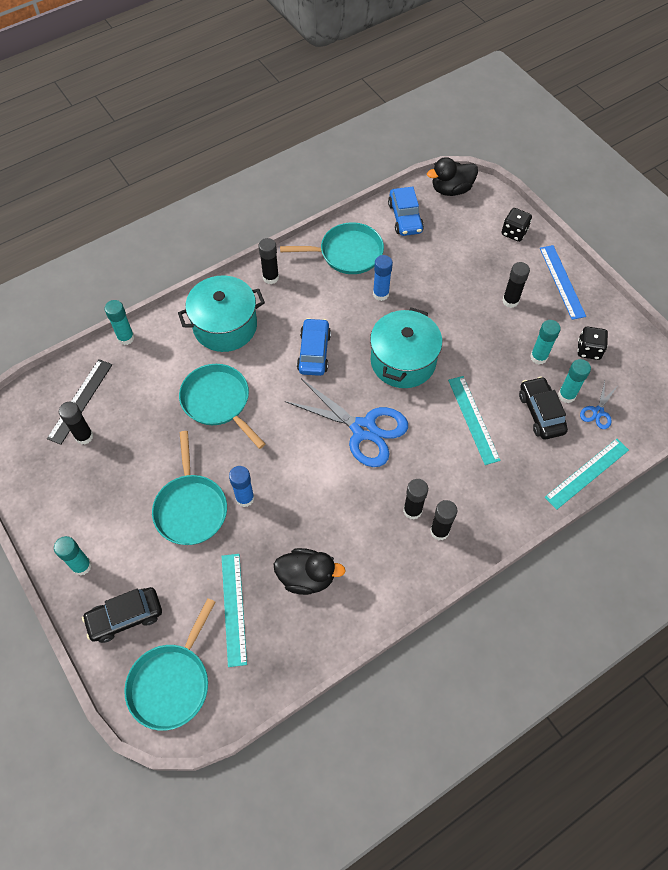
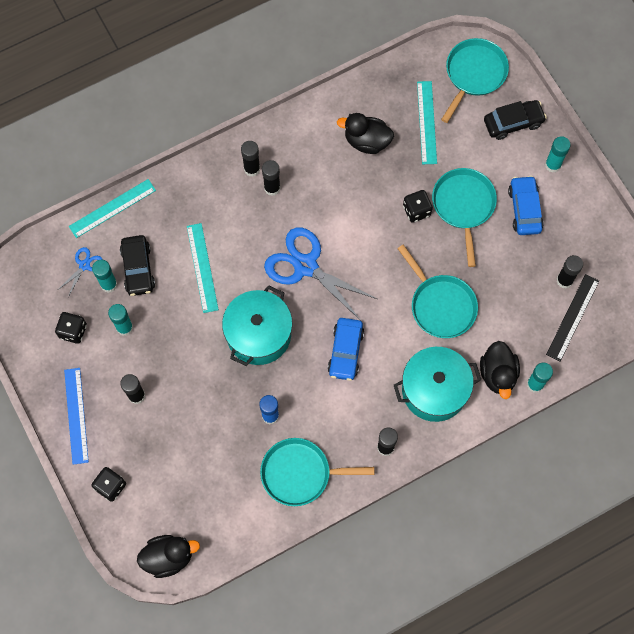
camera: 175 degrees left, 10 degrees up
blue glue stick [229,466,254,507] -> black dice [403,190,433,223]
blue car [388,187,424,236] -> blue car moved to [508,175,544,235]
none -> black duck [480,341,520,399]

